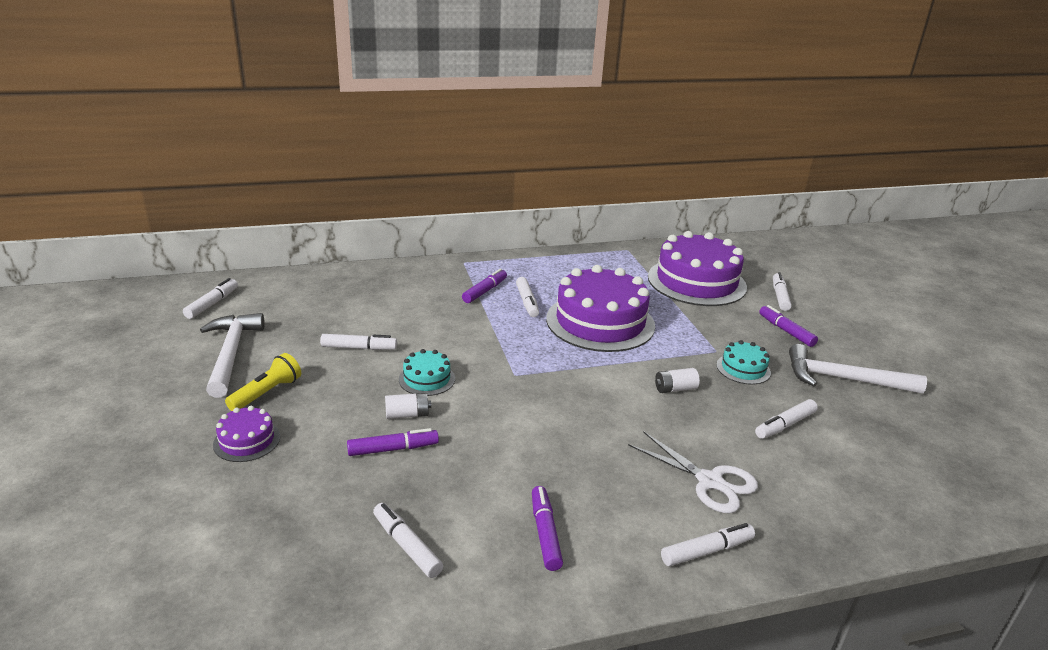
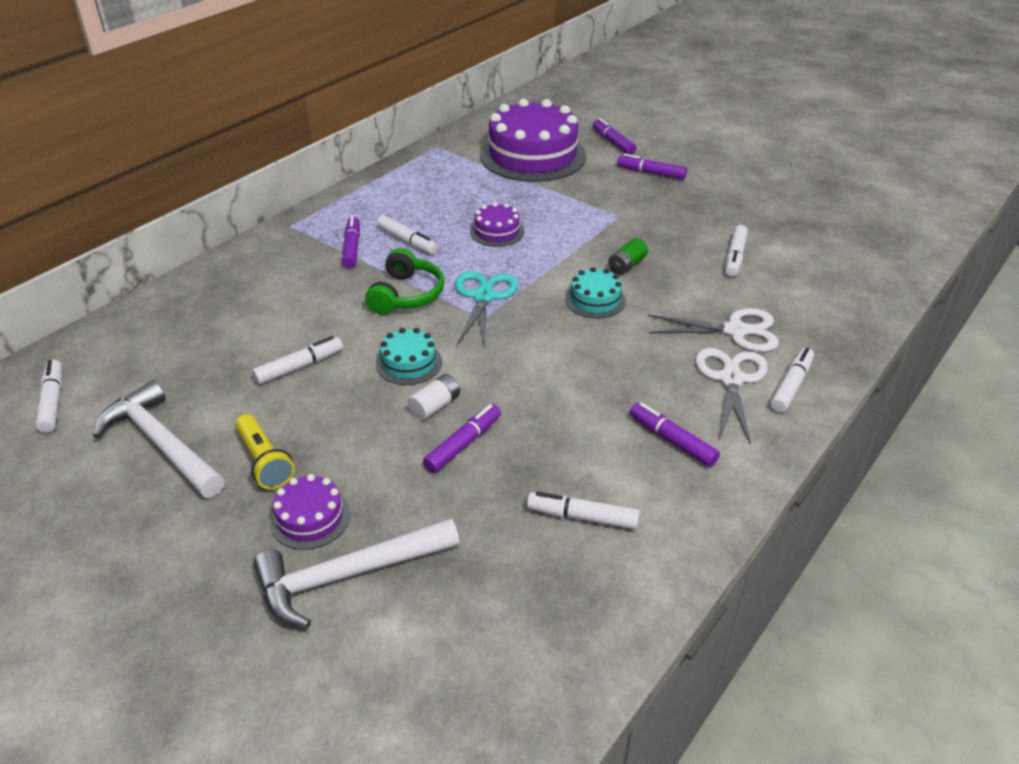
camera: 35 degrees left, 10 degrees up
yellow flashlight [225,353,301,411] -> yellow flashlight turned 150 degrees clockwise [235,414,295,490]
purple cake [546,265,655,352] -> purple cake [470,202,524,247], size x0.45
white battery [655,368,700,393] -> green battery [608,238,648,275]
turquoise cake [716,340,771,385] -> turquoise cake moved to [565,267,626,319]
white marker [773,272,792,311] -> purple marker [593,118,636,155]
white hammer [789,344,927,394] -> white hammer moved to [253,518,459,628]
none -> green headphones [365,248,444,315]
none -> turquoise scissors [455,271,518,347]
none -> white scissors [695,348,768,445]

